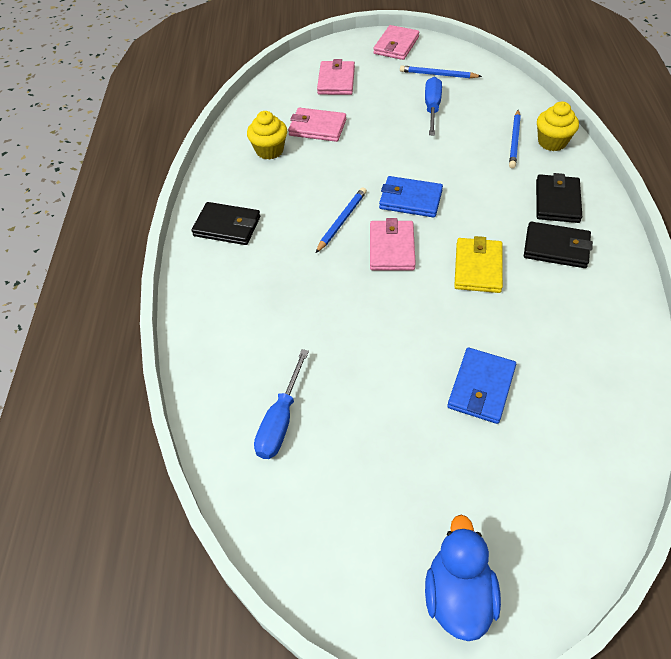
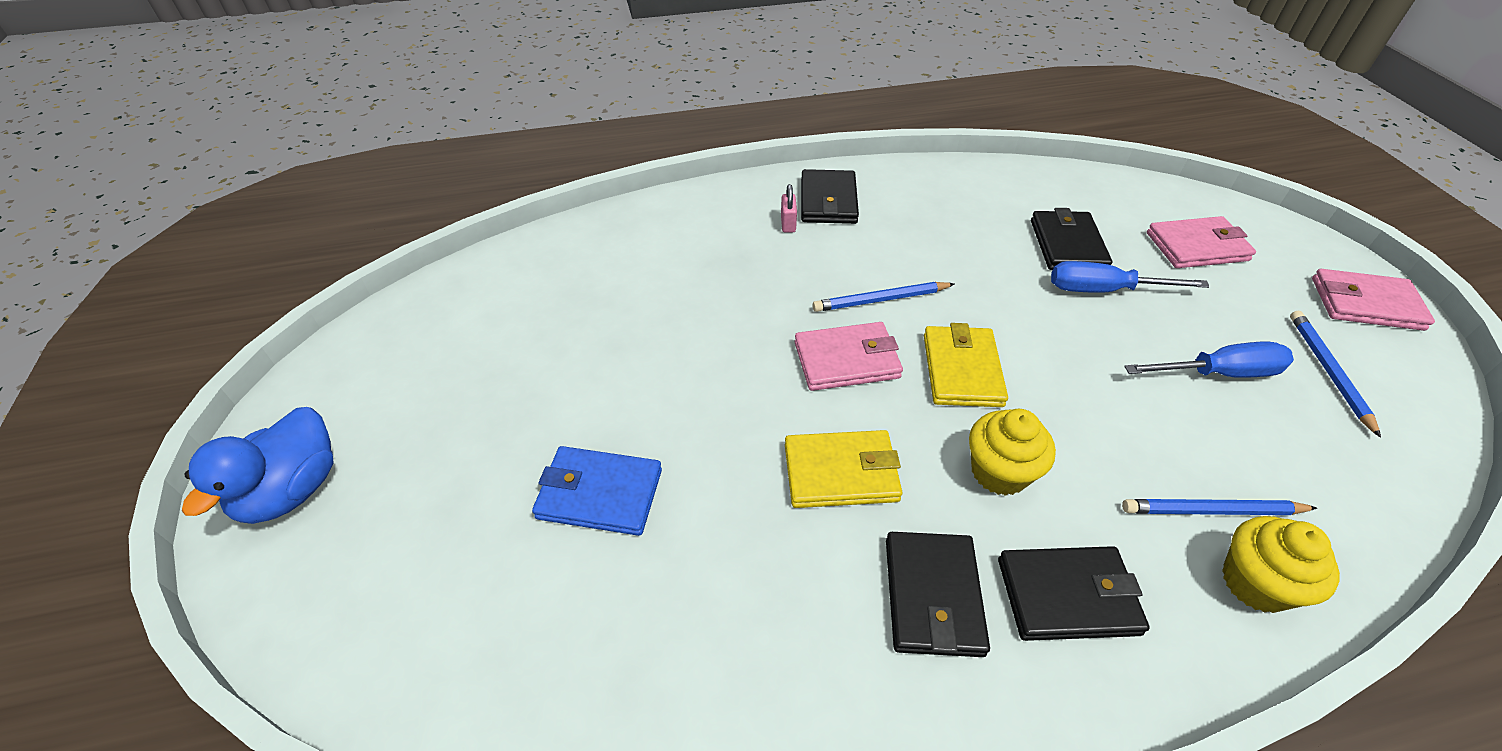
camera: 75 degrees right, 5 degrees down
yellow cupcake [247,111,287,160] -> yellow cupcake moved to [969,409,1056,496]
blue screwdriver [254,349,309,459] -> blue screwdriver moved to [1051,261,1210,293]
pink wallet [288,108,346,142] -> black wallet [1031,208,1112,270]
blue pencil [316,187,367,253] -> blue pencil turned 150 degrees clockwise [813,282,954,312]
blue wallet [379,176,443,218] -> yellow wallet [924,323,1008,407]
blue duck [425,515,501,641] -> blue duck turned 120 degrees clockwise [182,407,334,524]
none -> pink padlock [781,184,797,233]

